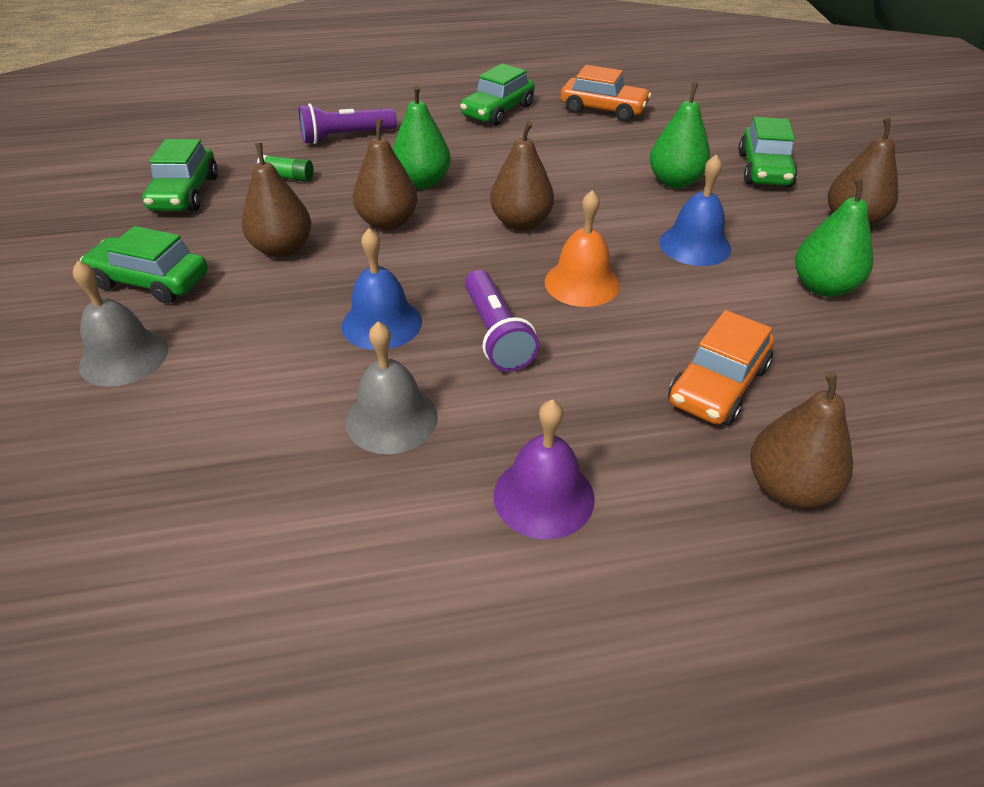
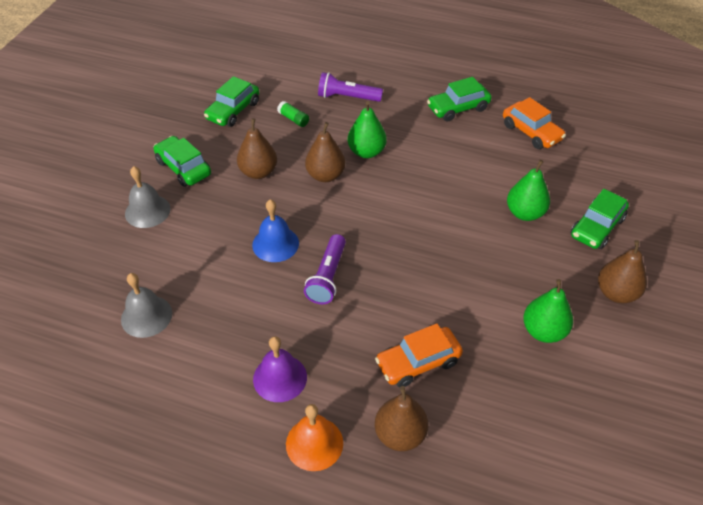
camera: 30 degrees right, 5 degrees up
grey bell [346,322,438,454] -> grey bell moved to [121,273,172,338]
brown pear [490,121,554,231] -> none
orange bell [545,190,620,307] -> orange bell moved to [286,404,343,471]
blue bell [660,154,731,266] -> none

